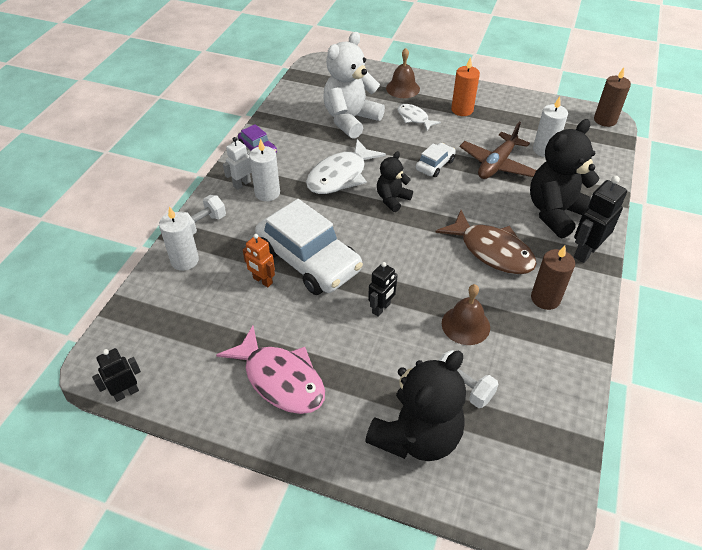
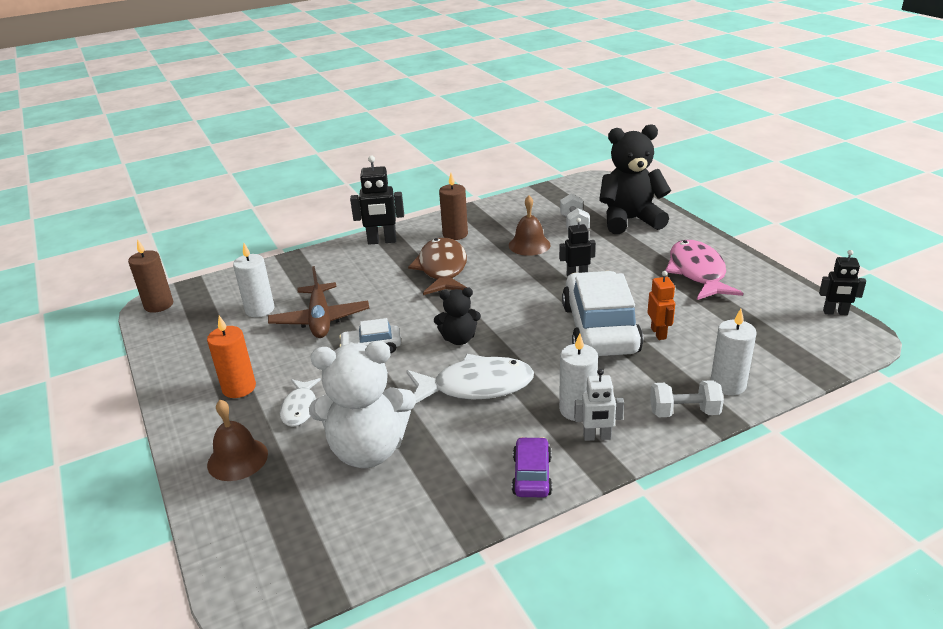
camera: 135 degrees left, 15 degrees down
brown plane [460,122,537,179] -> brown plane turned 90 degrees clockwise [268,266,369,338]
black teddy bear [530,119,600,238] -> none

